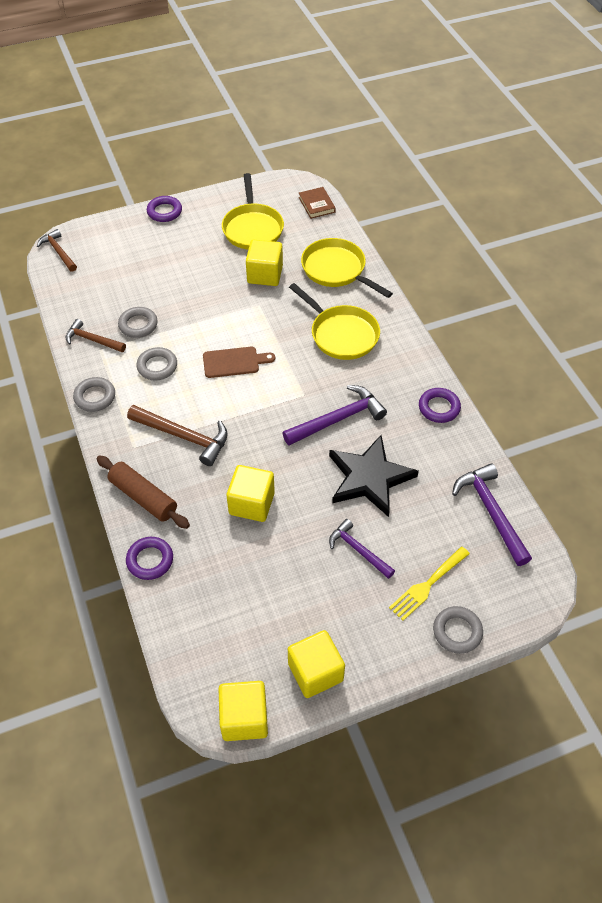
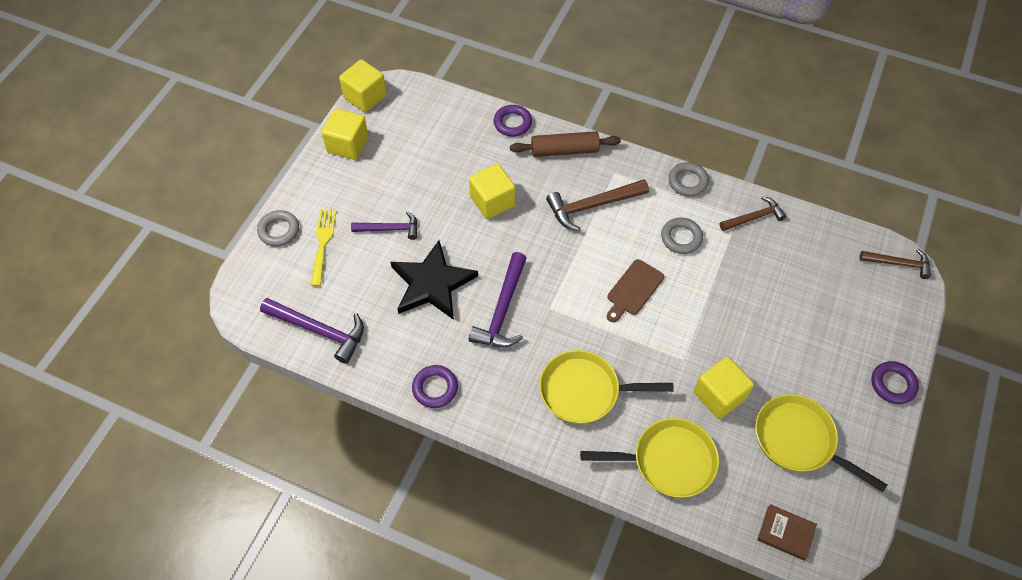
camera: 135 degrees right, 5 degrees up
grey ring [118,307,158,338] -> none

